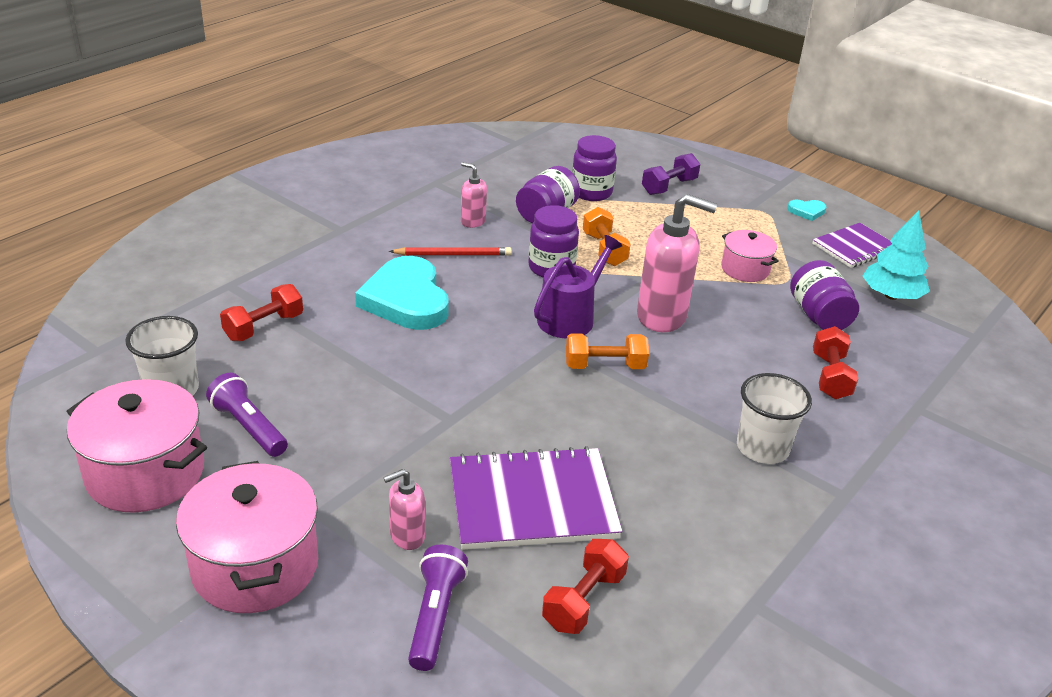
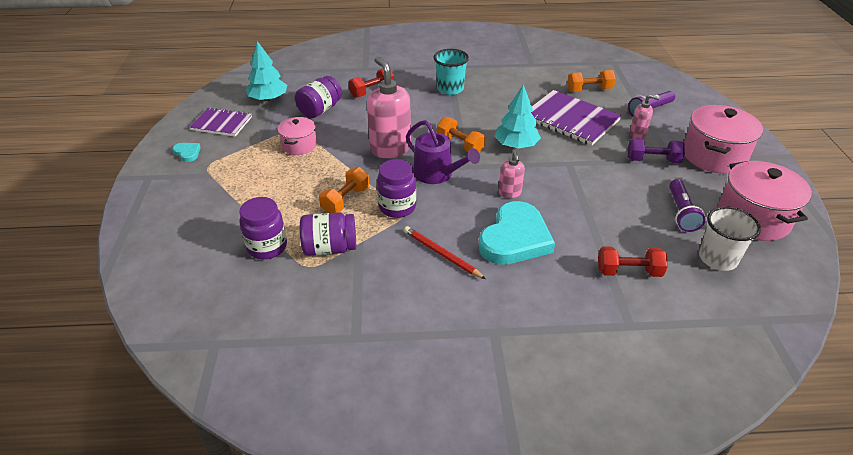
camera: 130 degrees left, 5 degrees up
pink soap dispenser [461,162,487,228] -> pink soap dispenser moved to [499,151,525,198]
purple watering can [534,235,623,339] -> purple watering can turned 135 degrees counterclockwise [406,120,480,184]
red dumbbell [542,539,629,634] -> orange dumbbell [567,70,616,92]
purple dumbbell [642,153,700,195] -> purple dumbbell moved to [628,138,685,163]
white cup [737,373,812,464] -> turquoise cup [433,49,469,95]
none -> turquoise tree [495,84,541,149]

